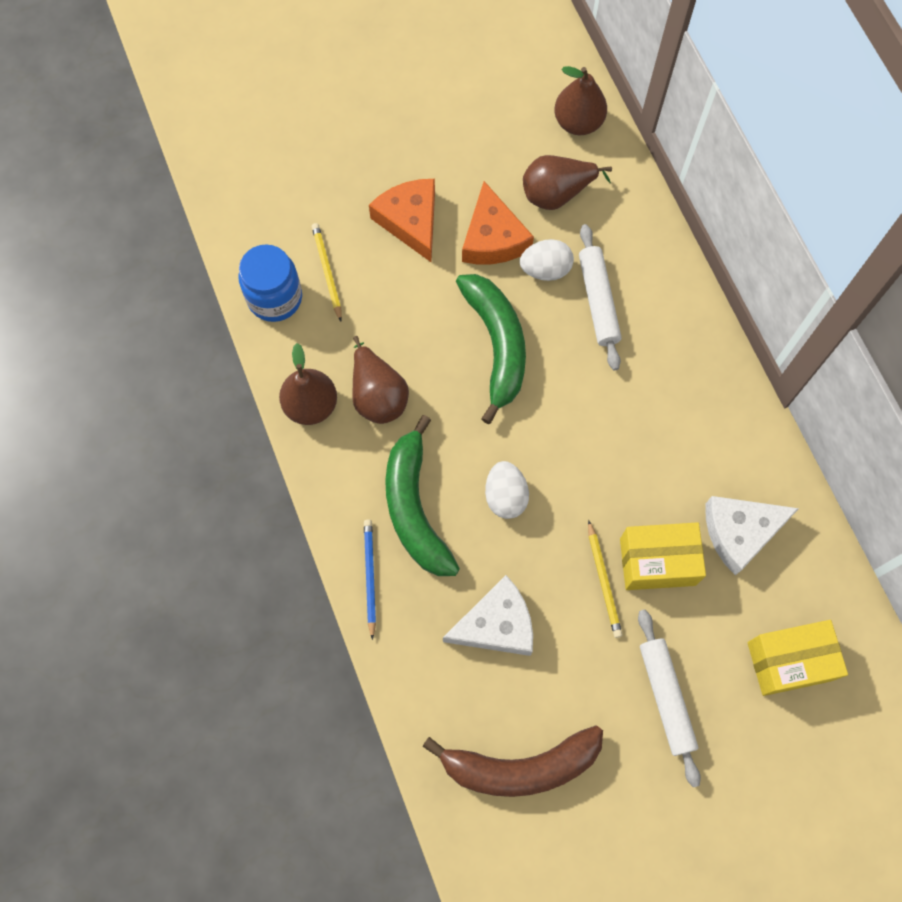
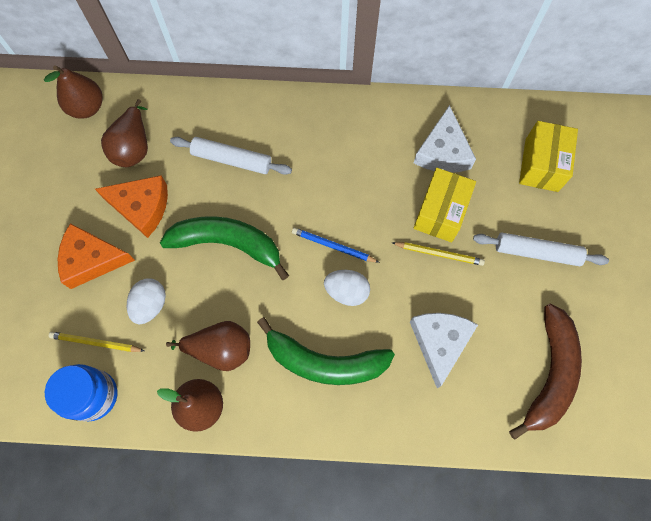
camera: 65 degrees left, 0 degrees up
blue pencil [364,519,376,640] -> blue pencil moved to [292,228,380,263]
white egg [520,239,574,281] -> white egg moved to [127,279,166,324]

